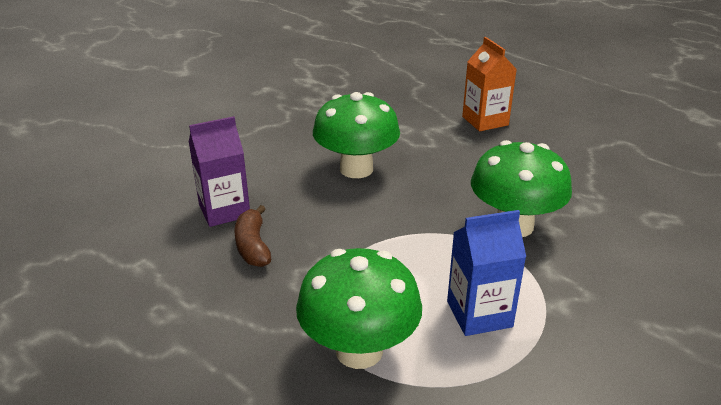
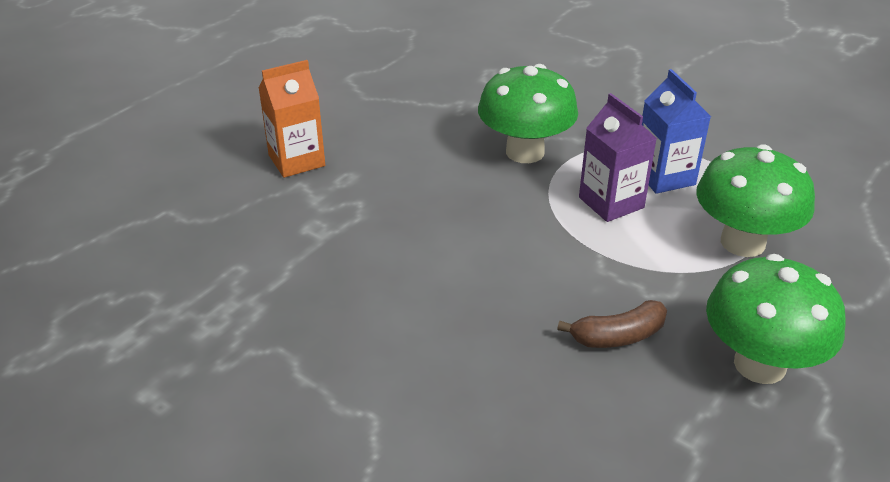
camera: 95 degrees left, 5 degrees up
purple carton [189,116,250,227] -> purple carton moved to [579,93,657,222]
green mushroom [313,92,400,178] -> green mushroom moved to [706,254,846,384]

